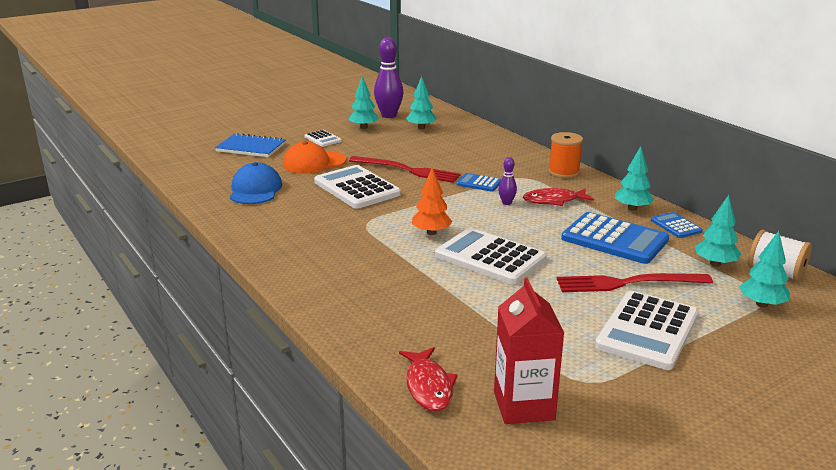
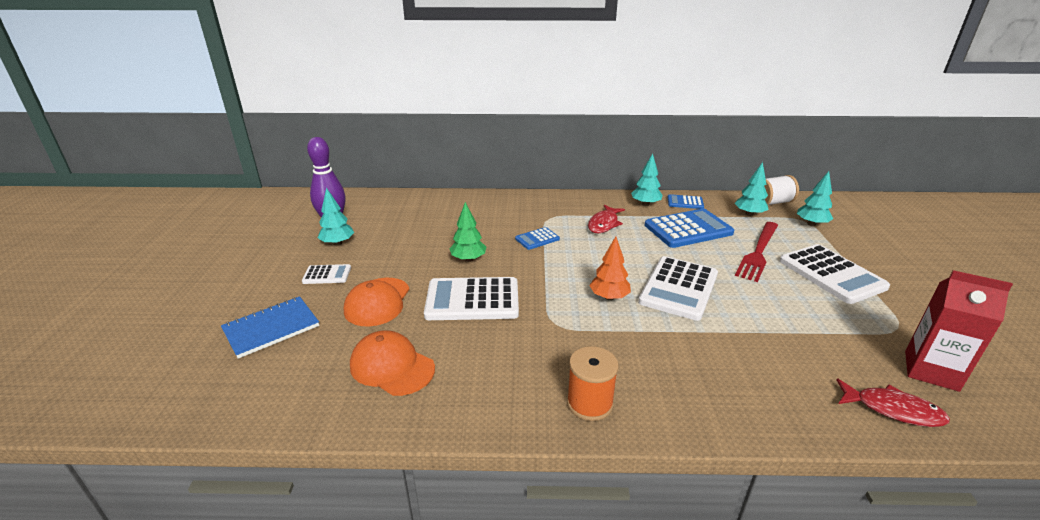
camera: 55 degrees left, 5 degrees up
blue cap [230,162,282,204] -> orange cap [350,330,435,396]
red fork [349,156,461,183] -> green tree [450,202,486,262]
turquoise tree [406,76,437,129] -> none
white calculator [435,228,546,284] -> white calculator turned 45 degrees counterclockwise [638,256,718,321]
purple bowling pin [498,157,517,205] -> none
orange spool [548,132,583,178] -> orange spool moved to [567,346,619,421]

